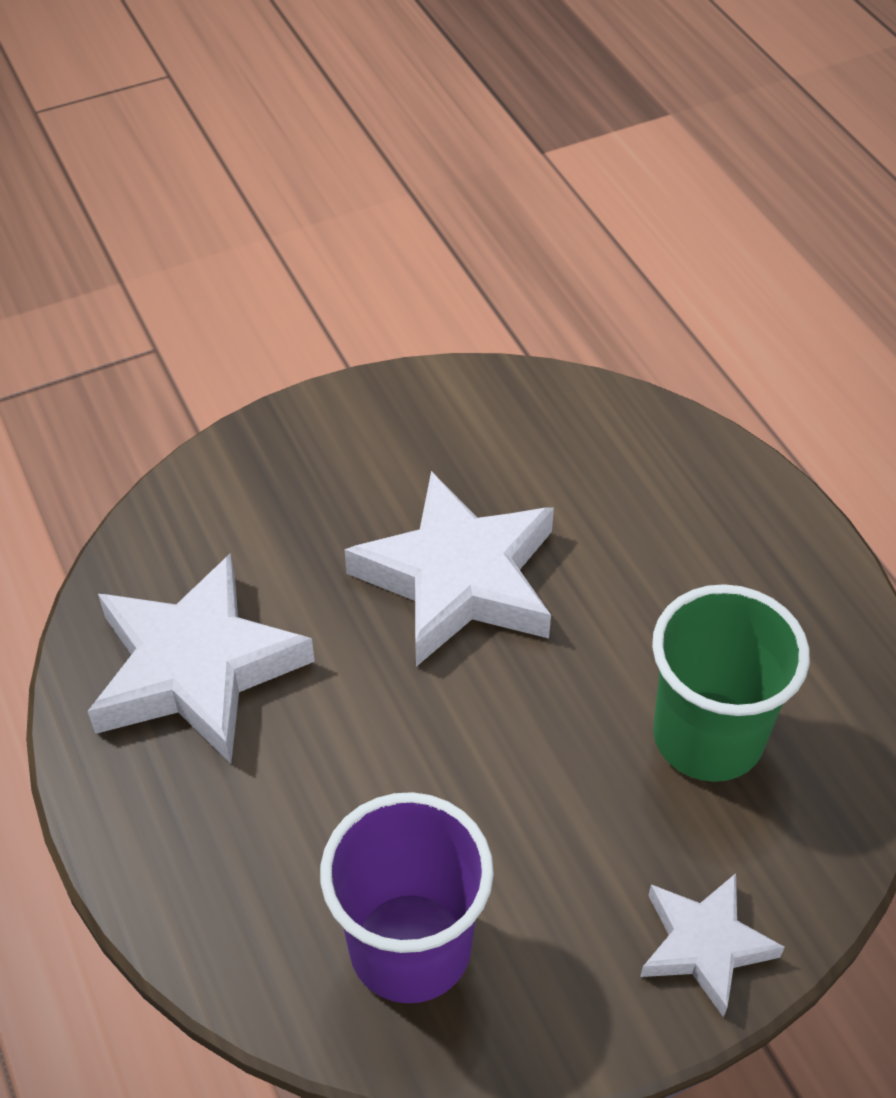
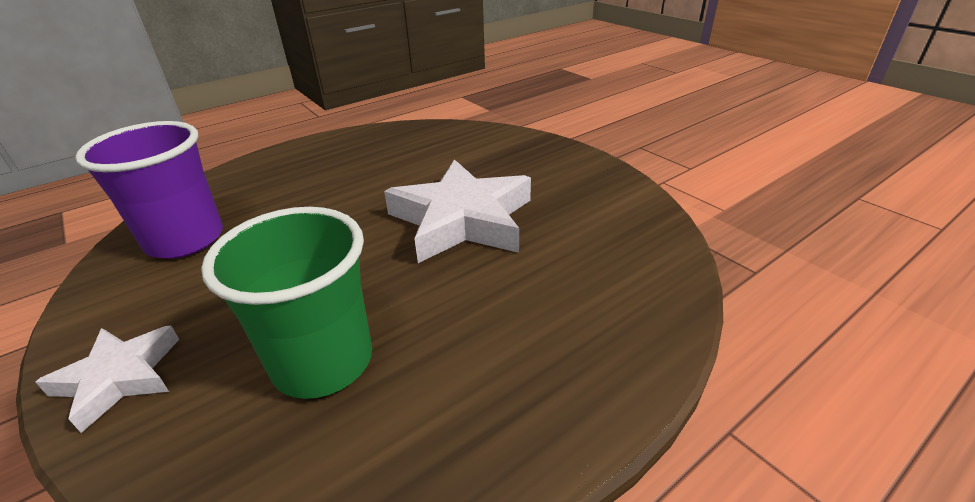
camera: 80 degrees right, 15 degrees down
white star [87,553,315,764] -> none

